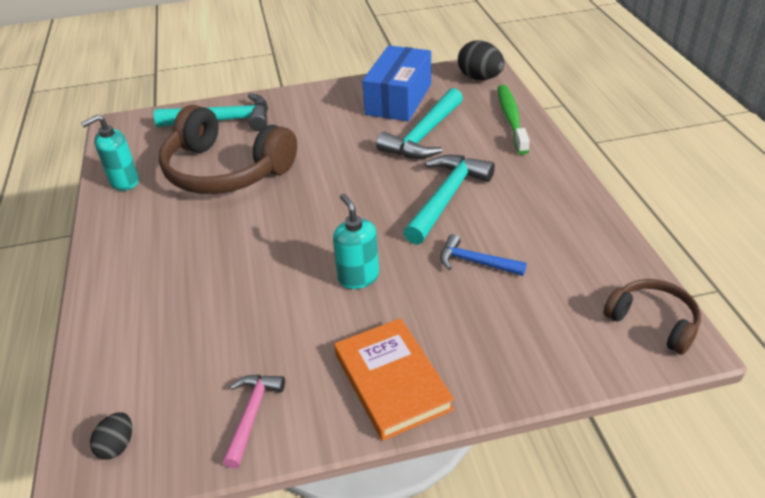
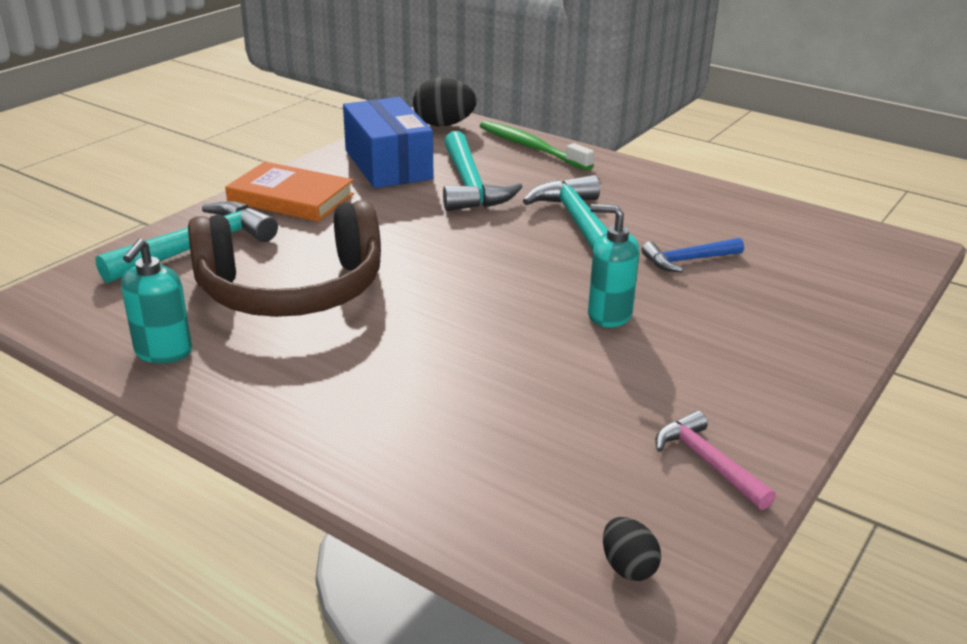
camera: 45 degrees left, 10 degrees down
orange book [334,318,454,441] -> orange book moved to [225,162,354,222]
brown headphones [603,279,701,355] -> none

